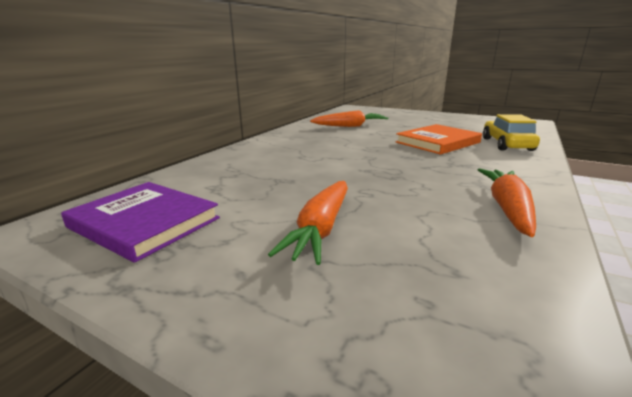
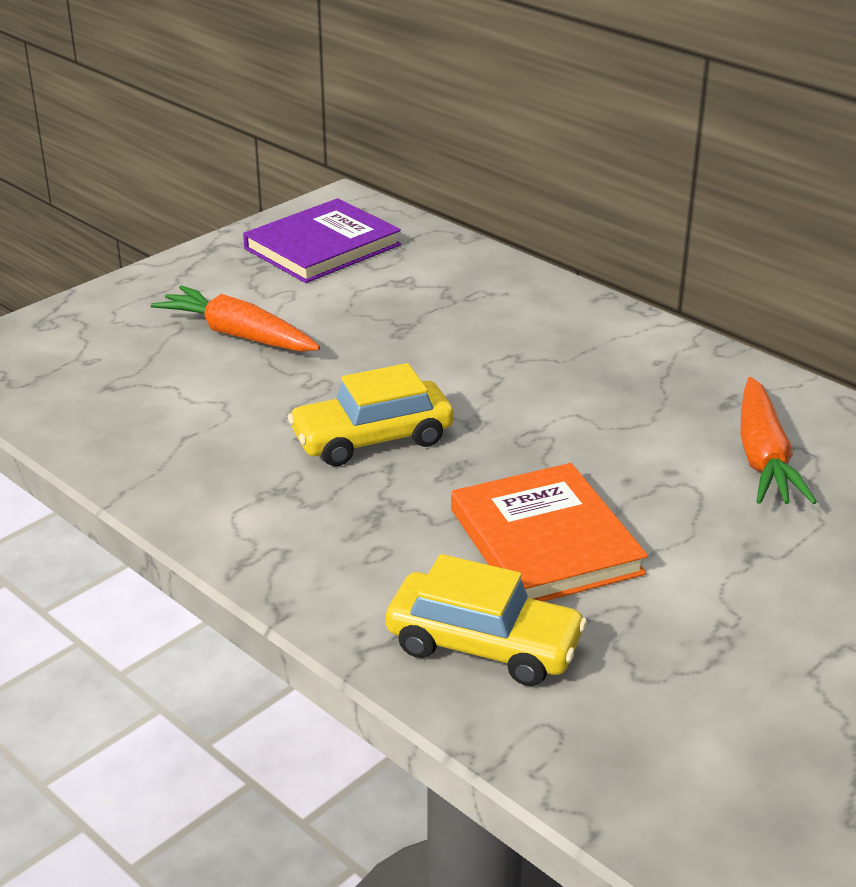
camera: 105 degrees right, 10 degrees up
orange carrot [478,168,536,237] -> none
none -> yellow car [288,363,454,466]

